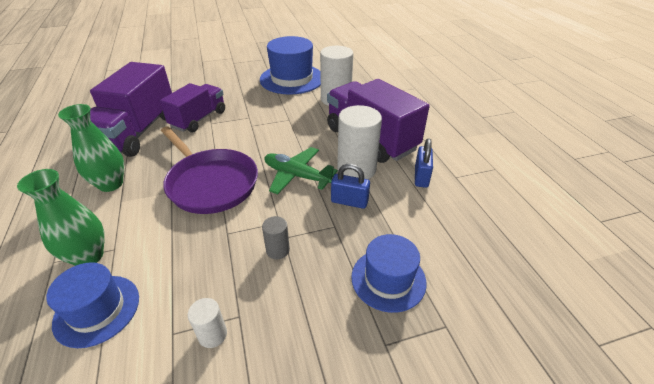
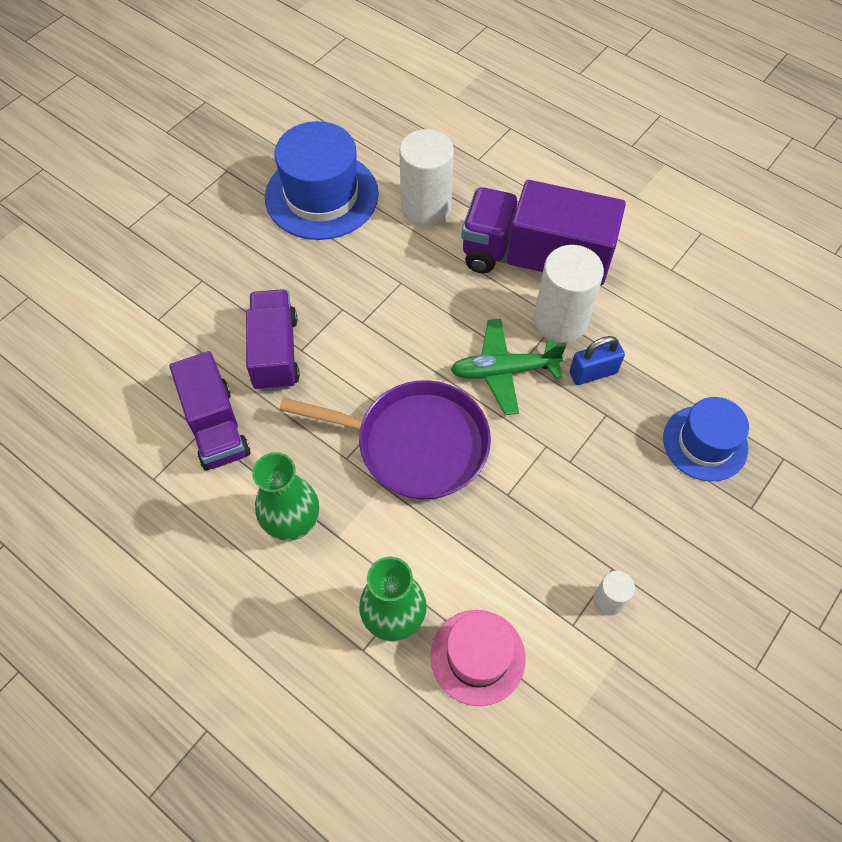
camera: 35 degrees left, 20 degrees up
blue hat [46,262,139,348] -> pink hat [430,610,526,706]
purple truck [90,62,172,157] -> purple truck [169,351,250,471], size x0.65
grey cylinder [262,216,290,259] -> none
blue padlock [415,138,433,188] -> none

